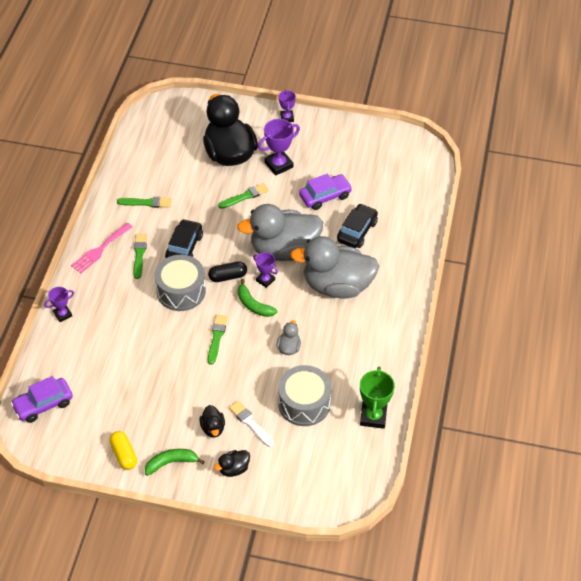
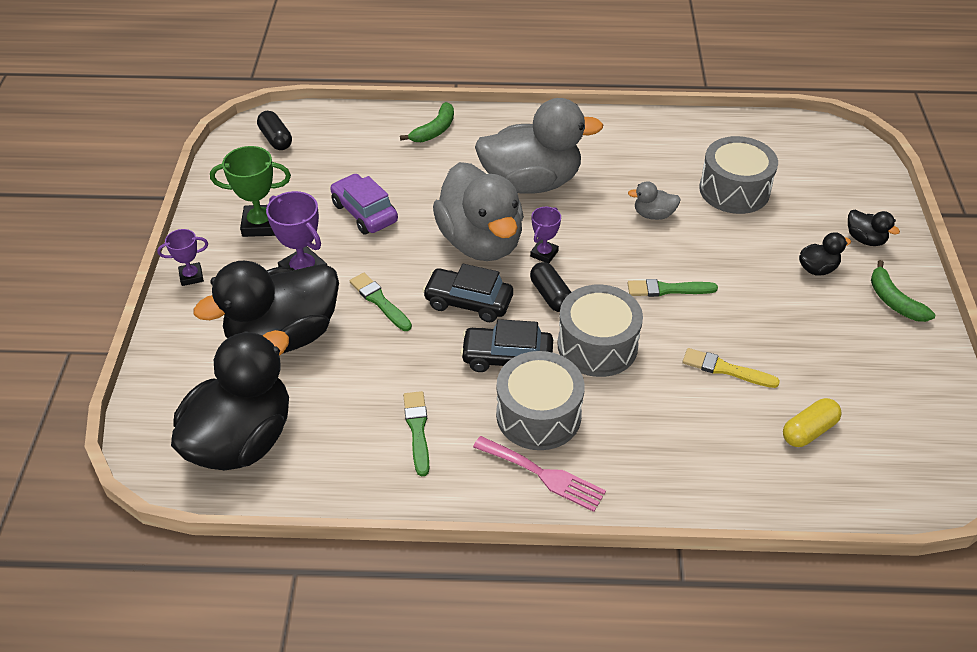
camera: 100 degrees left, 5 degrees down
purple car [11,376,73,423] -> none
purple trophy [44,287,74,322] -> none
yellow capsule [110,431,137,470] -> yellow capsule moved to [783,398,842,447]
green brush [133,234,147,279] -> grey drum [496,351,585,450]
white brush [229,401,274,447] -> none
green banana [238,279,277,317] -> green banana moved to [400,102,454,142]
grey duck [290,236,379,298] -> grey duck turned 90 degrees counterclockwise [475,98,603,194]
black car [337,203,378,248] -> black car moved to [422,264,513,322]
green trophy [360,367,395,429] -> green trophy moved to [210,146,291,237]
none -> black duck [171,330,289,470]
none -> black capsule [257,111,292,150]
none -> yellow brush [683,348,780,388]

